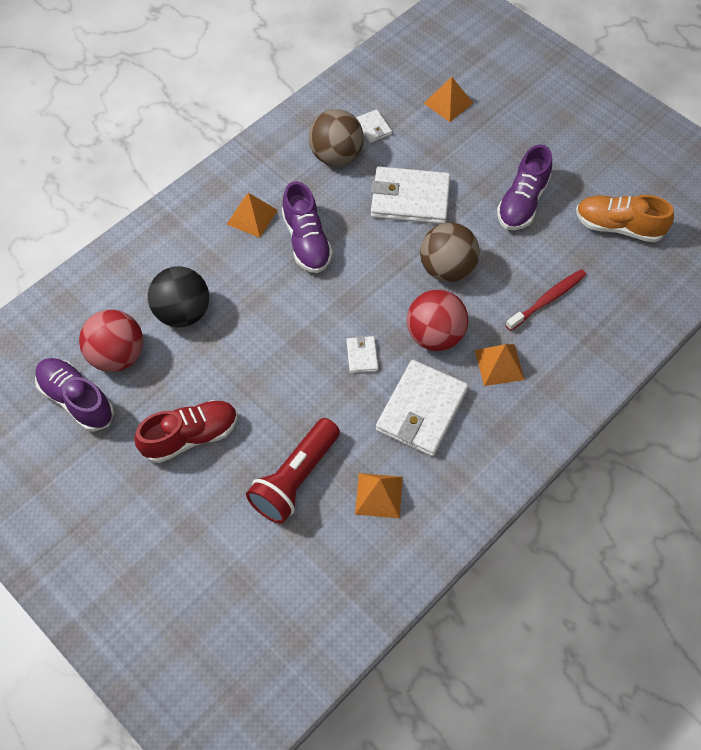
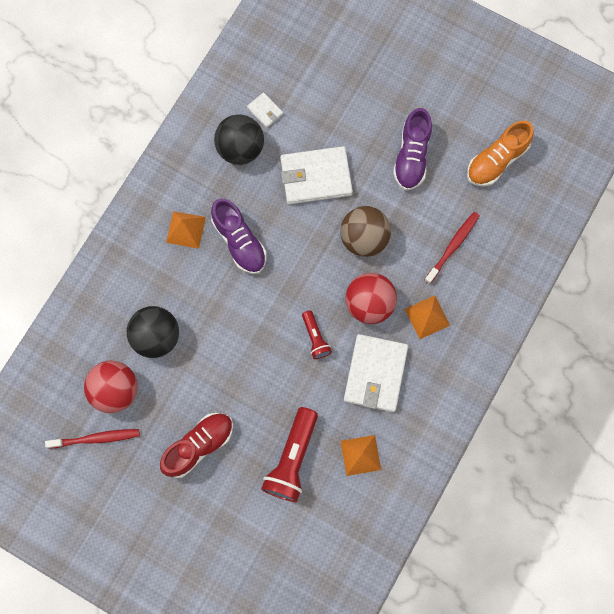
camera: 15 degrees left, 15 degrees up
purple shoe [35,358,114,432] -> red toothbrush [45,429,140,449]
brown ball [308,109,364,166] -> black ball [214,114,264,165]
white wallet [346,335,378,373] -> red flashlight [302,310,332,359]
orange pyramid [424,77,473,122] -> none
orange shoe [576,195,674,242] -> orange shoe turned 45 degrees counterclockwise [467,120,534,187]

